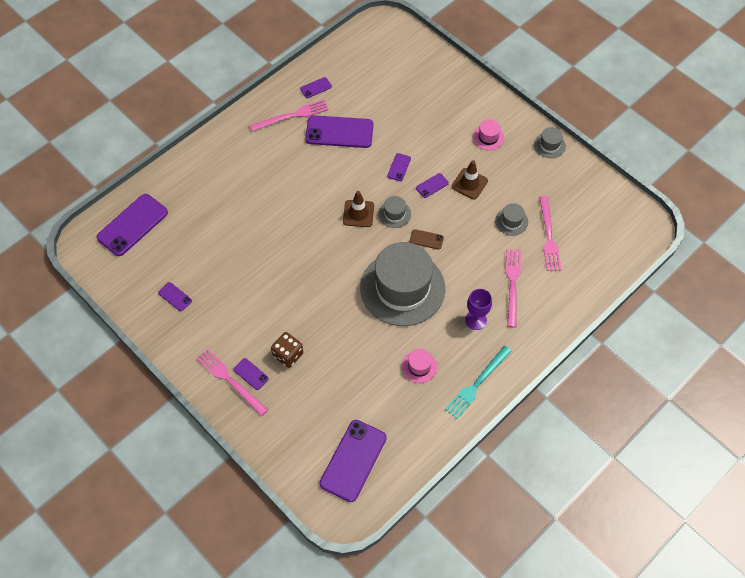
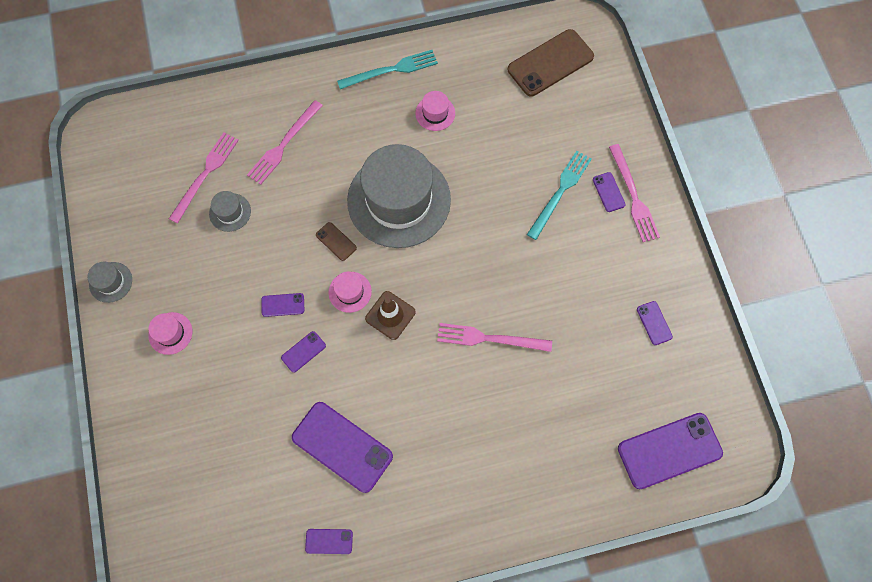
camera: 150 degrees left, 10 degrees up
pink fork [250,99,329,132] -> pink fork moved to [437,323,552,352]
brown dice [271,332,303,368] -> turquoise fork [527,151,592,240]
purple phone [320,420,387,502] -> brown phone [508,29,594,96]
grey hat [378,196,411,228] -> pink hat [328,271,372,313]
brown traffic cone [451,160,488,199] -> none
purple goblet [465,289,492,330] -> none

